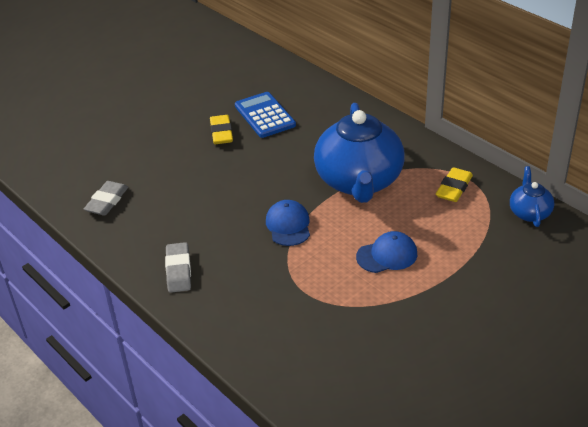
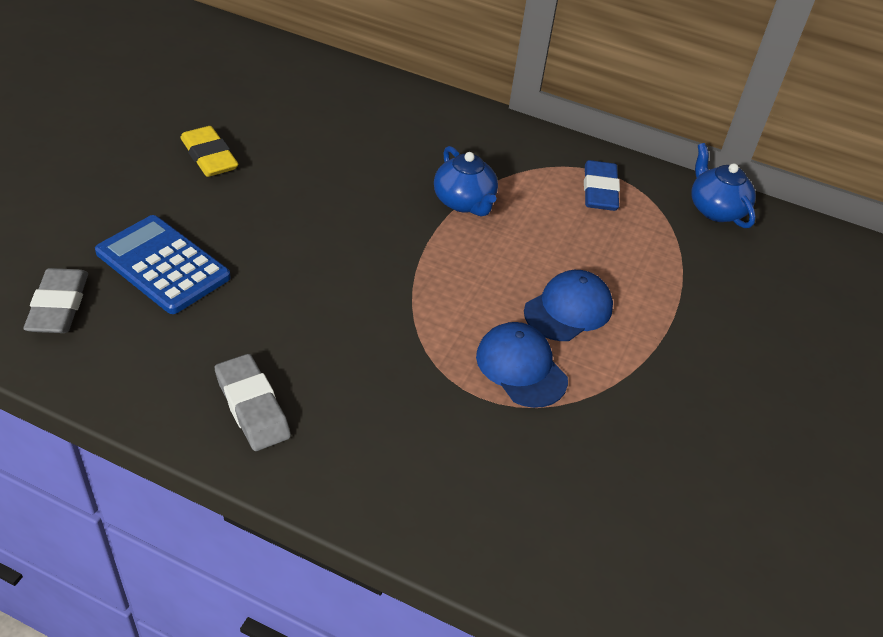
camera: 30 degrees left, 5 degrees up
blue calculator [235,92,296,138] -> blue calculator moved to [95,215,231,314]
blue cap [266,200,310,246] -> blue cap moved to [476,322,568,408]
blue teapot [314,103,405,203] -> blue teapot [434,146,498,217], size x0.46
yellow eraser [436,167,473,202] -> blue eraser [584,160,620,211]

